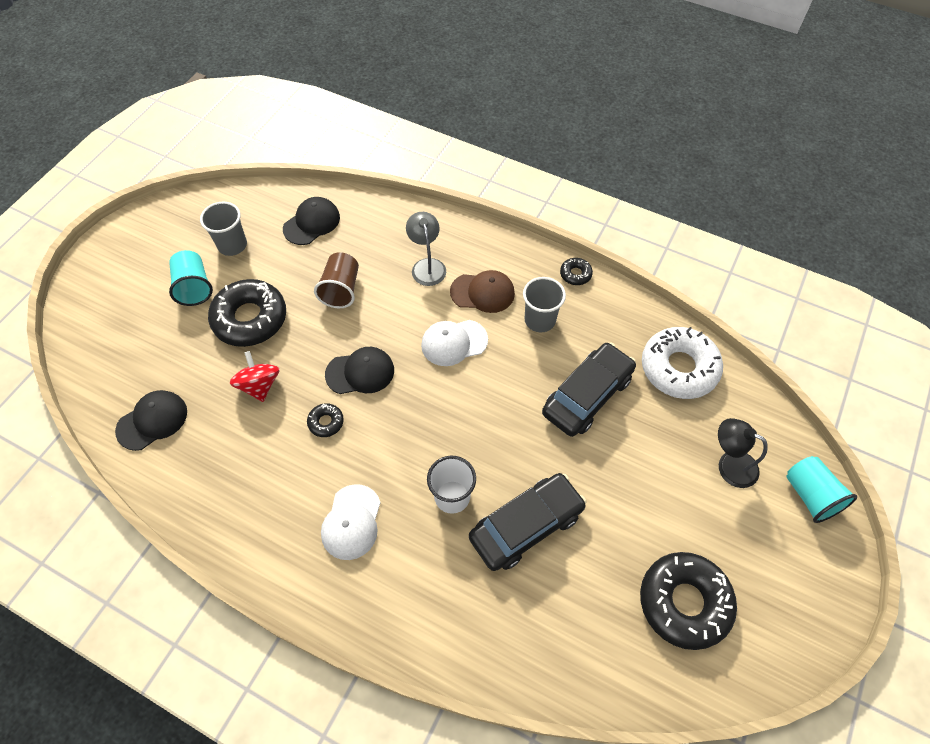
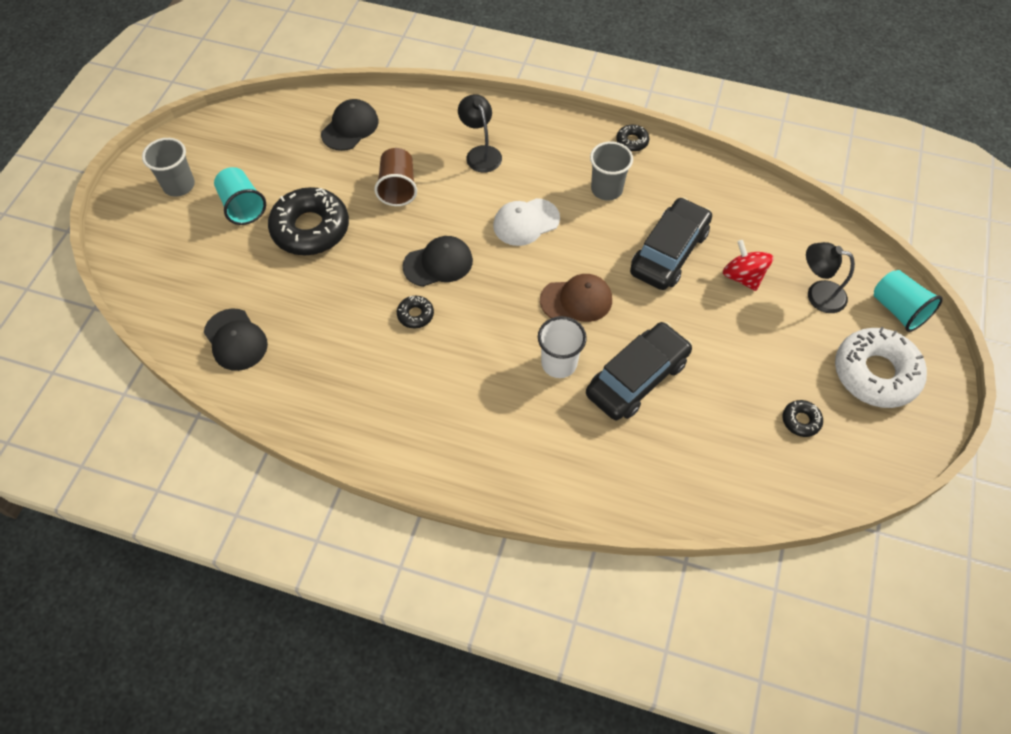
camera: 10 degrees left, 0 degrees up
black cap [115,390,187,451] -> black cap turned 105 degrees clockwise [204,308,268,371]
grey cup [200,202,247,256] -> grey cup moved to [142,138,195,197]
red spinning top [230,351,280,402] -> red spinning top moved to [723,240,774,291]
white cap [321,484,381,560] -> none
grey lamp [406,212,446,286] -> black lamp [458,94,502,173]
brown cap [450,270,515,313] -> brown cap moved to [540,274,612,322]
black donut [640,552,737,650] -> black donut [783,400,823,437], size x0.44
white donut [642,327,723,399] -> white donut moved to [835,327,927,408]

